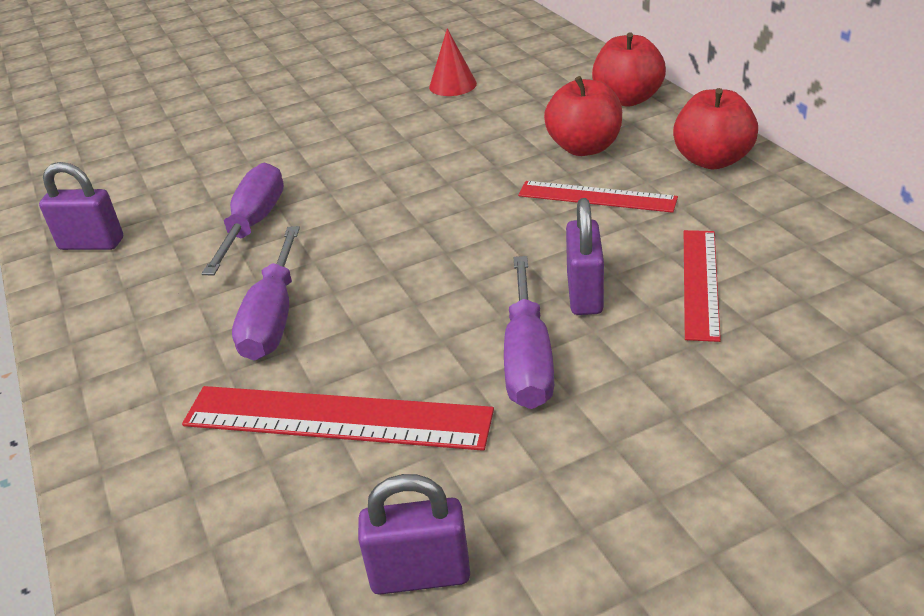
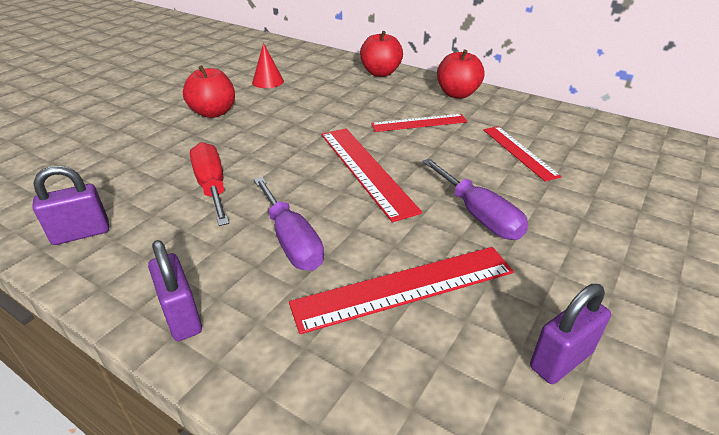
camera: 35 degrees left, 0 degrees up
purple screwdriver [202,163,284,276] -> red screwdriver [190,142,229,226]
red apple [544,76,622,156] -> red apple moved to [183,65,235,118]
purple padlock [566,198,604,315] -> purple padlock moved to [148,240,202,341]
none -> red ruler [321,128,422,222]

